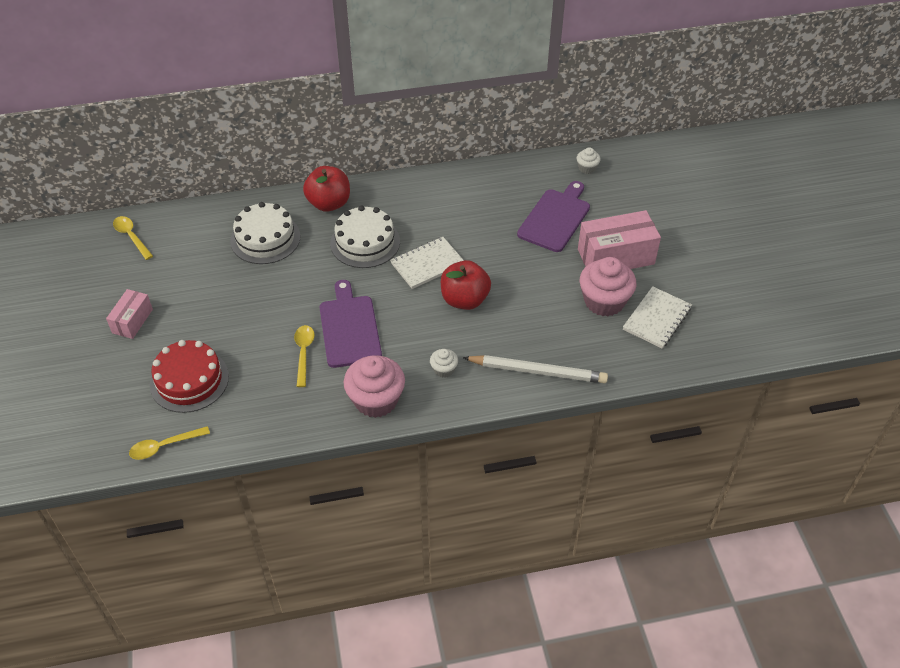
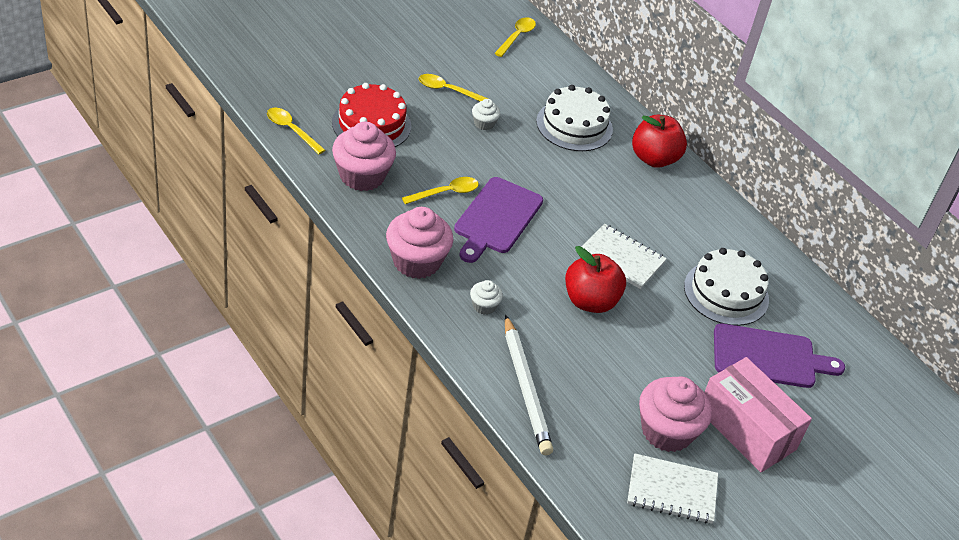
camera: 60 degrees right, 5 degrees down
pink box [106,289,153,339] -> none
purple cutting board [319,280,382,368] -> purple cutting board turned 150 degrees clockwise [454,177,543,263]
white cake [330,206,400,268] -> white cake moved to [684,248,769,326]
white cupcake [577,147,601,174] -> white cupcake moved to [472,99,500,130]
none -> pink cupcake [332,122,396,191]
none -> yellow spoon [419,74,488,101]

